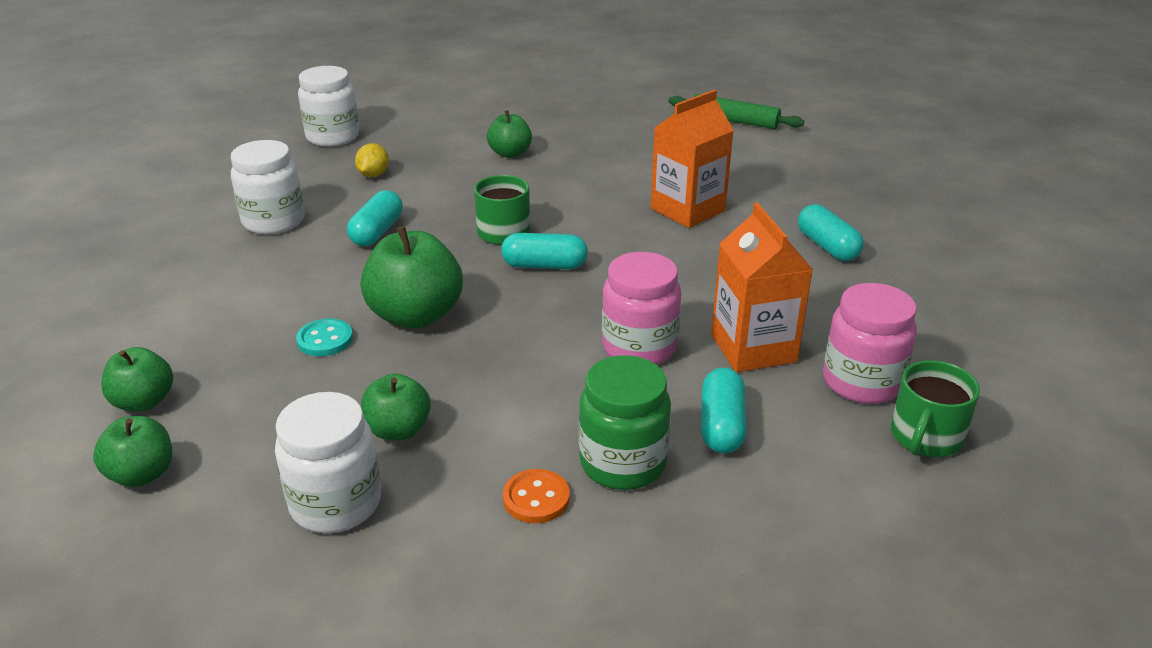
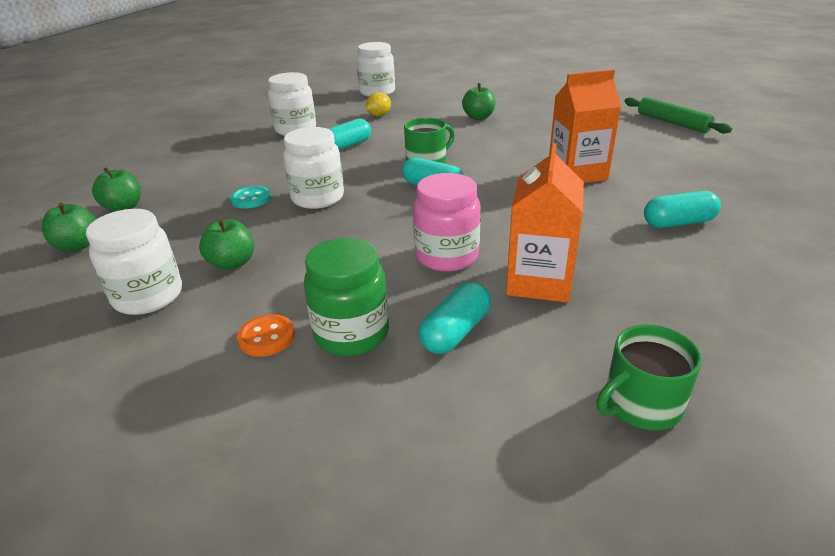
camera: 30 degrees right, 0 degrees up
green apple [360,226,463,329] -> white jar [283,127,344,209]
turquoise capsule [798,204,864,261] -> turquoise capsule turned 75 degrees clockwise [644,191,721,228]
pink jar [823,283,917,404] -> none

